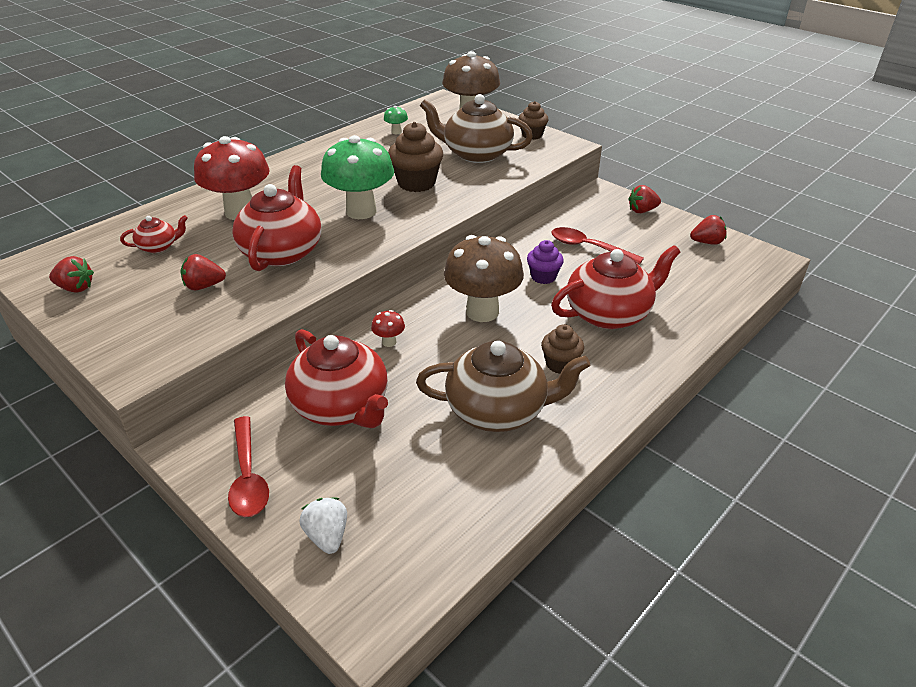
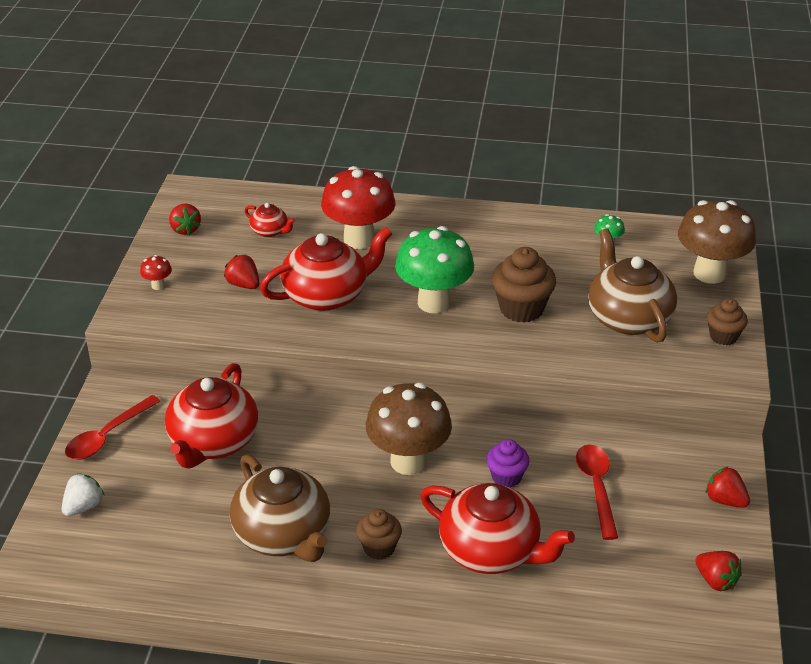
camera: 55 degrees right, 0 degrees up
red mushroom [371,310,405,347] -> red mushroom moved to [140,255,172,290]

